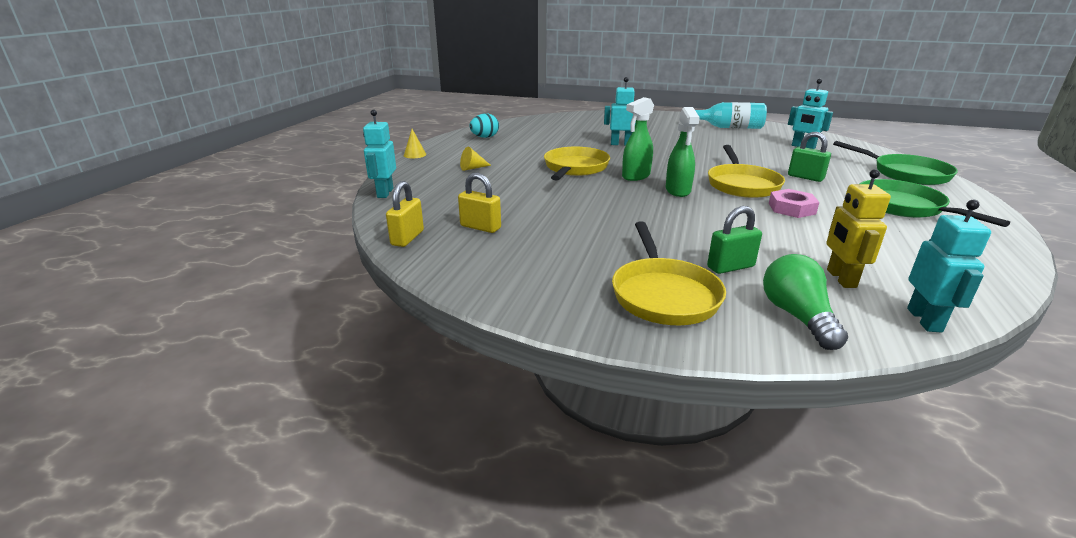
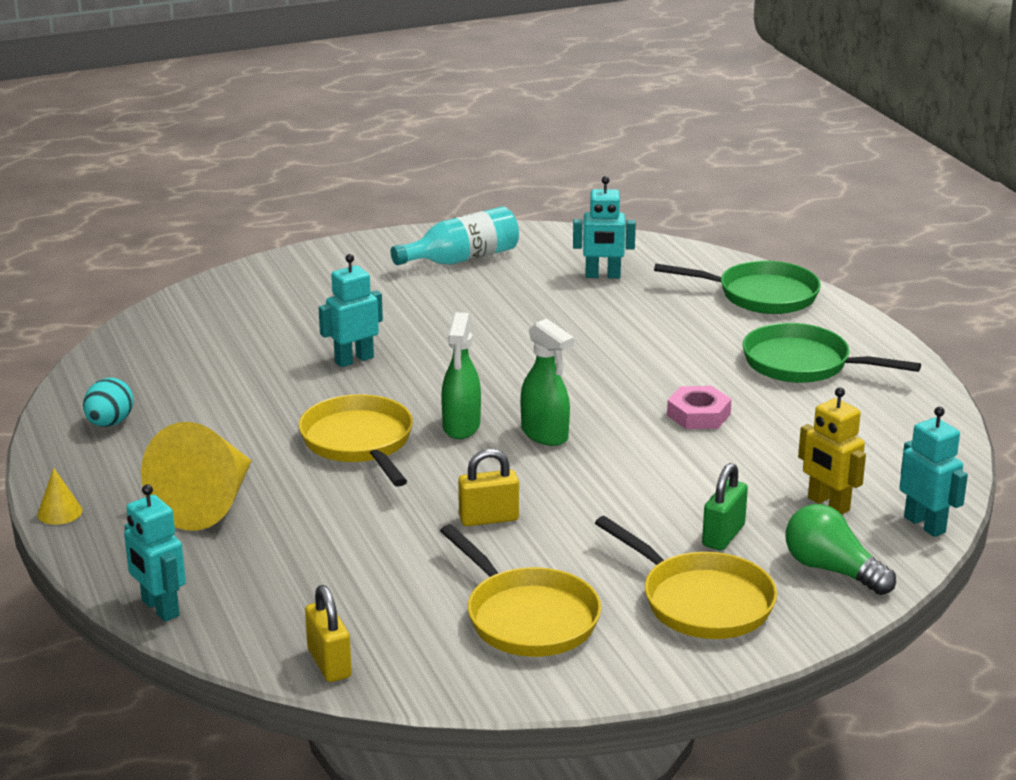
camera: 40 degrees left, 0 degrees up
yellow padlock [458,173,501,233] -> yellow padlock moved to [458,449,519,526]
yellow cone [460,147,491,171] -> yellow cone [141,422,252,531], size x2.44
yellow pan [708,145,785,198] -> yellow pan moved to [440,524,601,657]
green padlock [788,132,831,182] -> none

